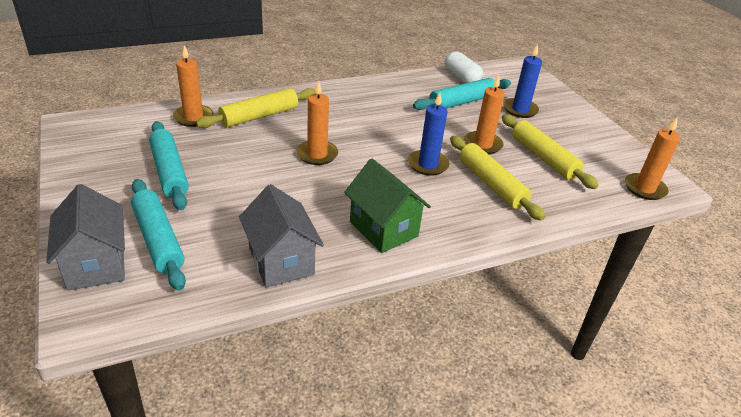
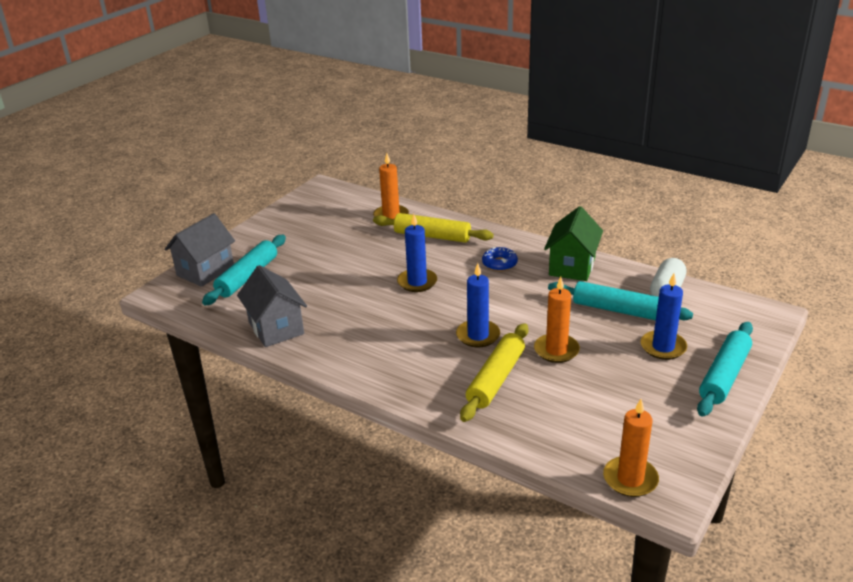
camera: 60 degrees right, 5 degrees down
turquoise rolling pin [149,121,189,210] -> turquoise rolling pin moved to [697,322,753,417]
grey house [239,184,324,287] -> grey house turned 60 degrees counterclockwise [237,265,307,347]
orange candle [296,81,338,165] -> blue candle [397,214,437,292]
green house [344,159,431,253] -> green house moved to [544,206,603,281]
yellow rolling pin [502,114,599,189] -> none
none -> blue donut [482,247,518,271]

